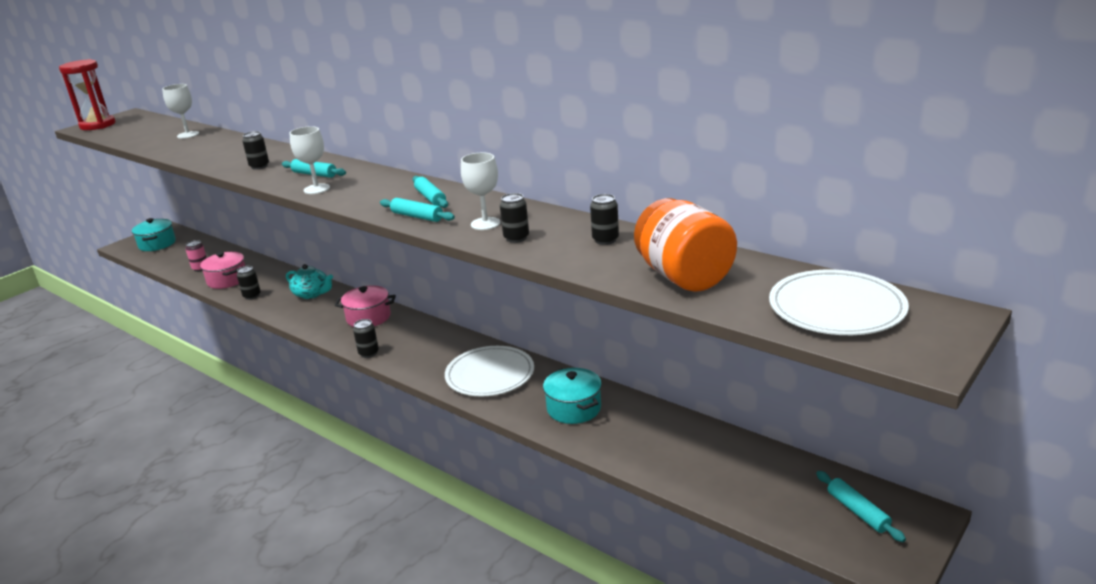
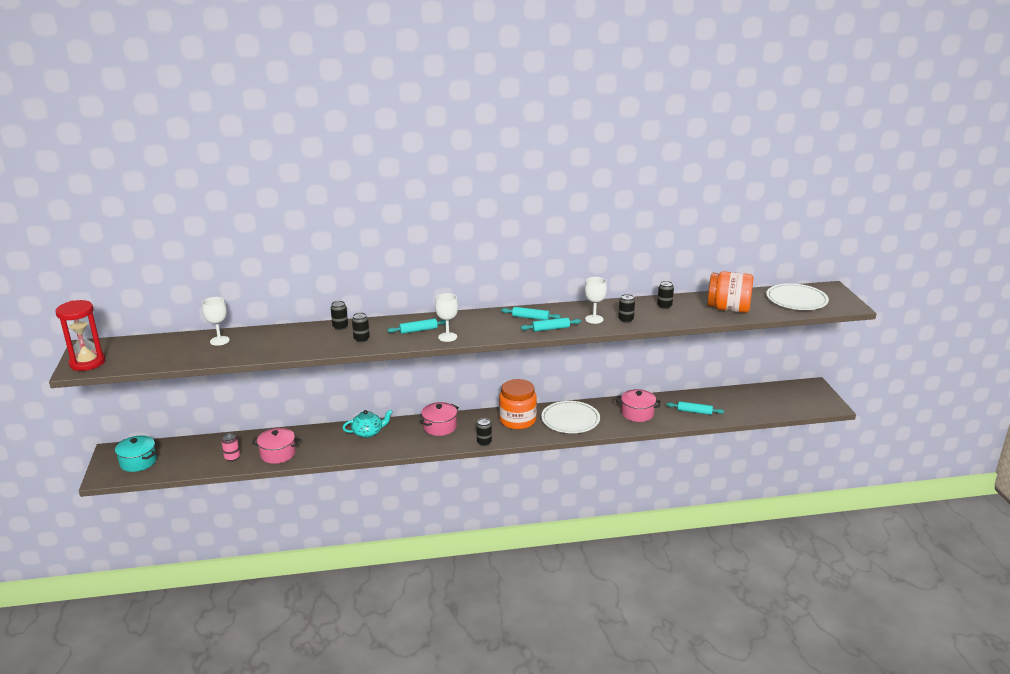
camera: 50 degrees left, 0 degrees up
black can [237,266,261,300] -> black can moved to [331,301,348,330]
turquoise pot [543,368,602,424] -> pink pot [616,389,661,422]
turquoise rolling pin [816,471,906,542] -> turquoise rolling pin moved to [667,401,724,415]
none -> orange jar [499,379,537,429]

